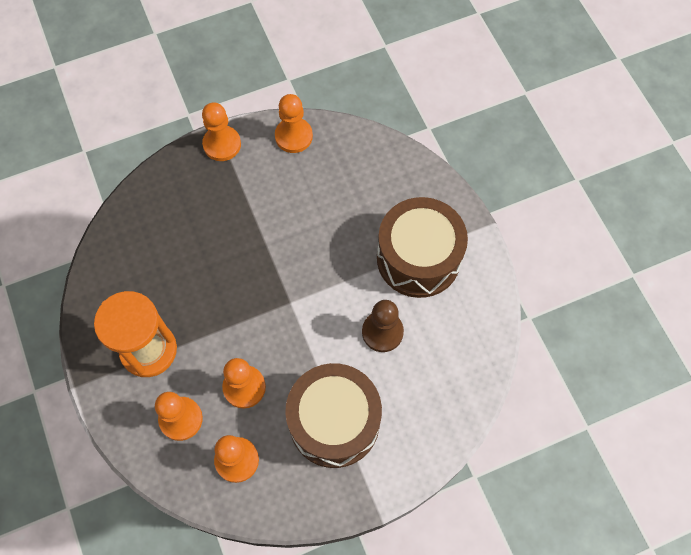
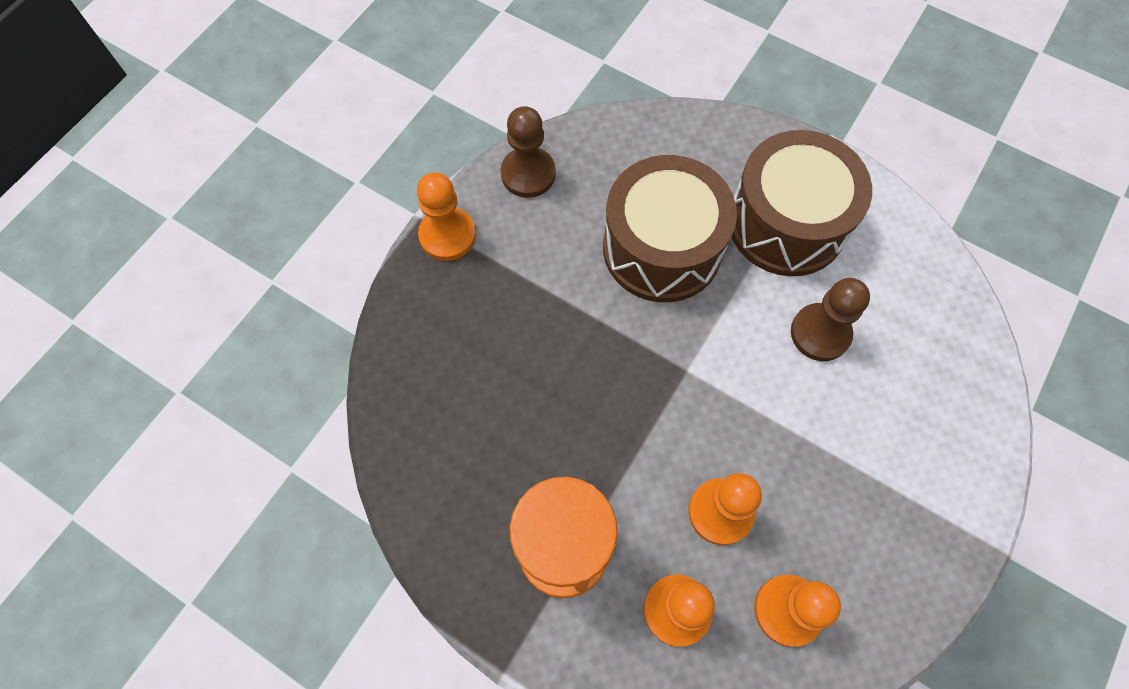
camera: 35 degrees left, 0 degrees up
orange pawn [275,94,313,153] -> brown pawn [501,106,556,198]
brown drum [285,363,382,468] -> brown drum moved to [603,155,737,302]

